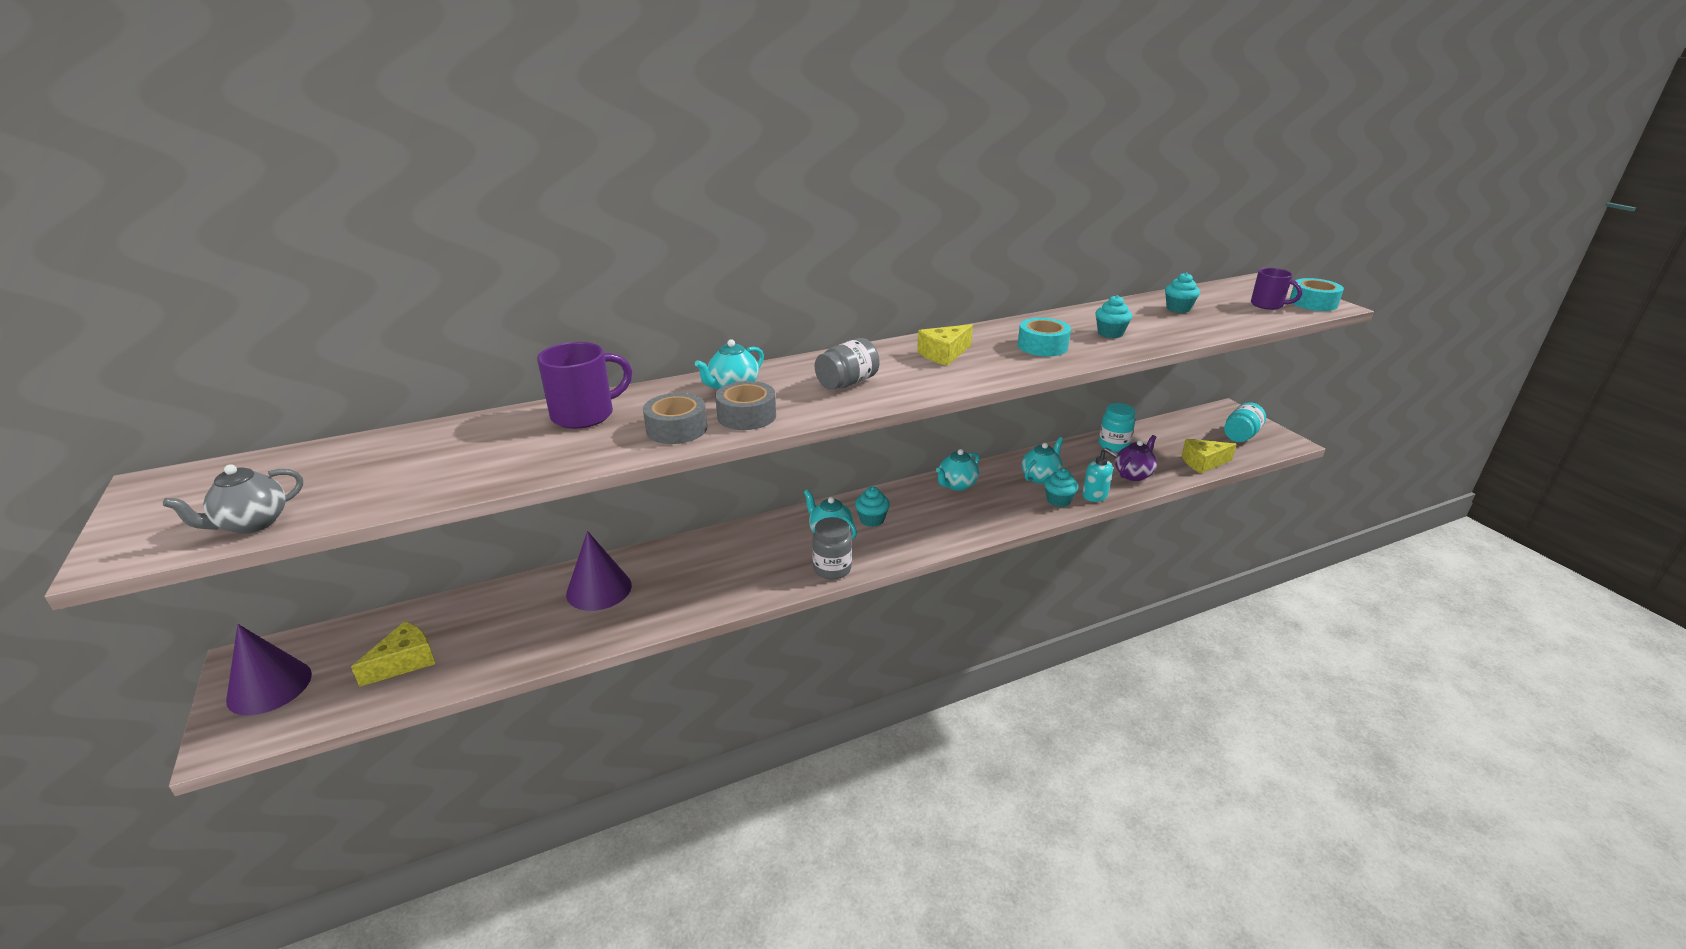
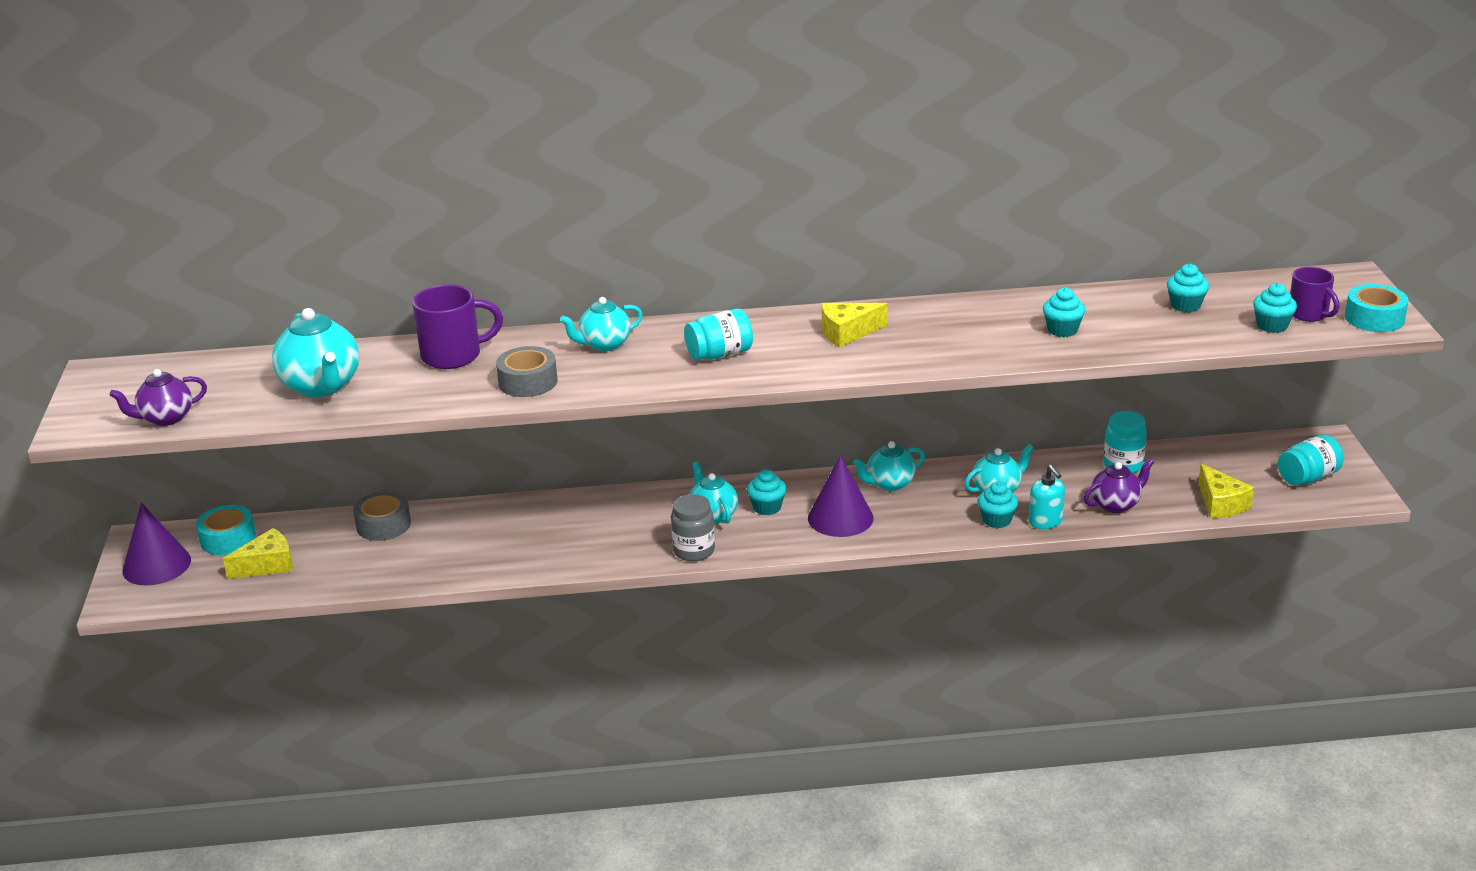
camera: 20 degrees right, 0 degrees up
grey teapot [163,464,303,534] -> purple teapot [109,369,207,426]
purple cone [566,531,632,611] -> purple cone moved to [808,455,874,537]
grey tape [715,381,776,430] -> grey tape moved to [353,491,411,541]
grey jar [815,338,879,390] -> turquoise jar [684,309,753,360]
turquoise tape [1017,318,1071,356] -> turquoise tape moved to [196,505,256,555]
yellow cheese [1182,439,1237,474] -> yellow cheese turned 120 degrees counterclockwise [1198,464,1254,519]
none -> turquoise teapot [272,308,360,397]
none -> turquoise cupcake [1253,283,1297,333]

